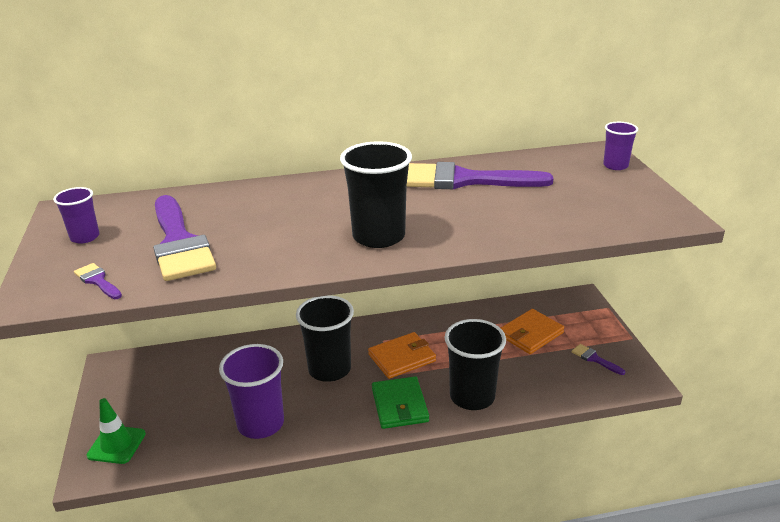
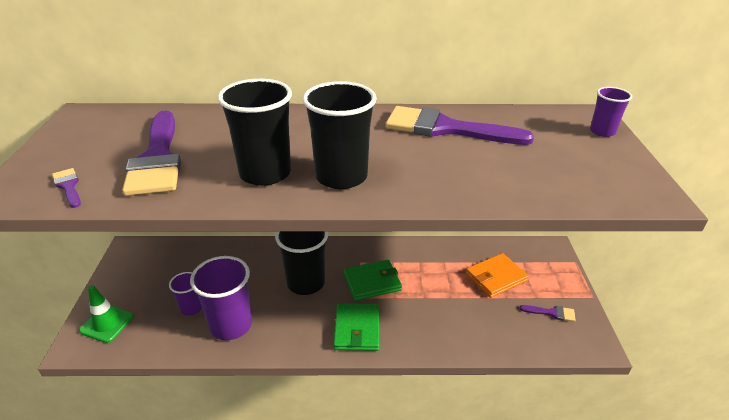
camera: 10 degrees right, 5 degrees up
purple cup [53,187,99,243] -> purple cup moved to [169,272,202,316]
orange wallet [368,332,436,379] -> green wallet [343,260,402,301]
black cup [445,319,506,410] -> black cup moved to [218,79,292,186]
purple brush [571,344,625,375] -> purple brush turned 135 degrees clockwise [520,305,576,322]

